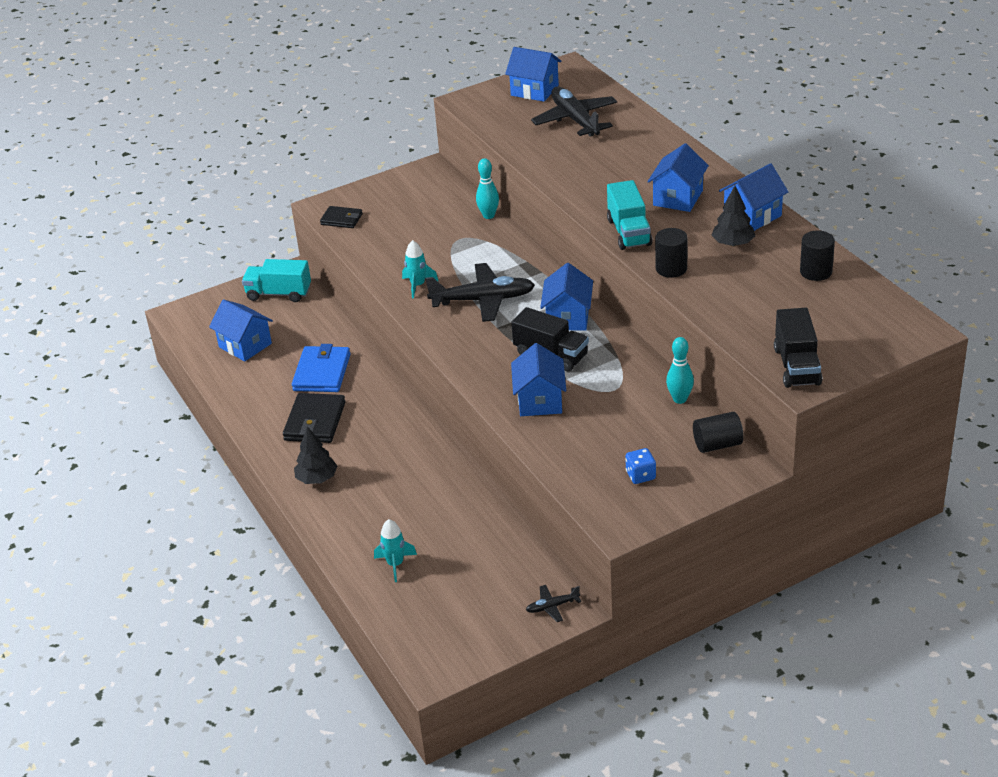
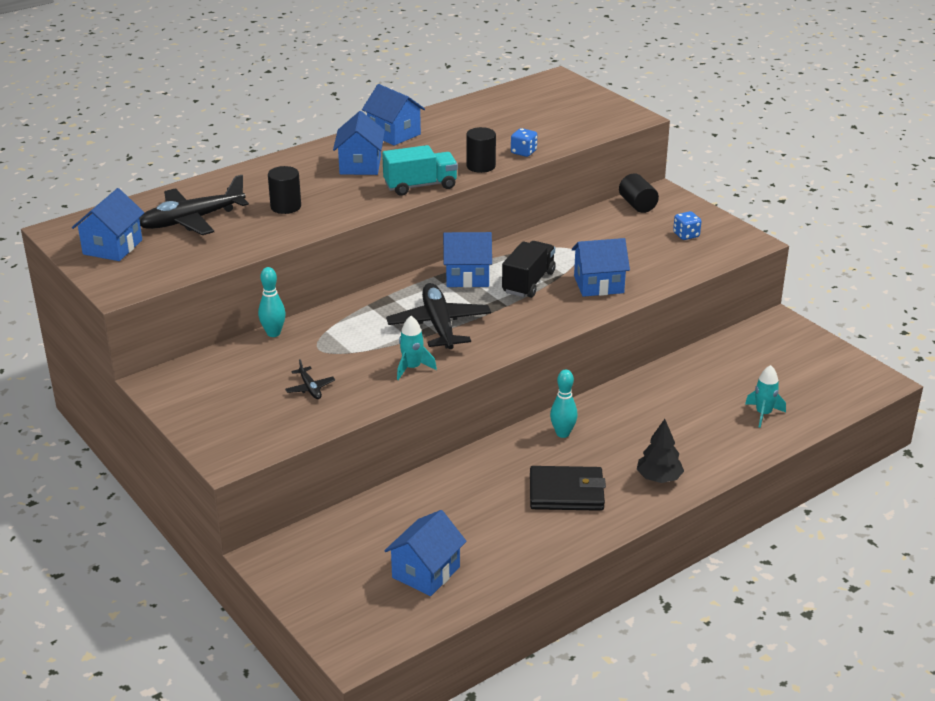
camera: 100 degrees left, 5 degrees down
turquoise truck [242,259,311,302] -> none
blue wallet [292,344,350,392] -> none
black wallet [320,206,363,228] -> none
black plane [526,585,581,622] -> black plane moved to [285,359,335,399]
blue house [647,143,709,212] -> blue house turned 75 degrees clockwise [333,111,385,175]
turquoise bowling pin [666,337,694,404] -> turquoise bowling pin moved to [550,370,578,438]
black tree [712,186,755,247] -> none
black truck [774,308,822,388] -> none
black cylinder [800,231,835,281] -> black cylinder moved to [268,166,301,214]
none -> blue dice [511,128,537,157]

